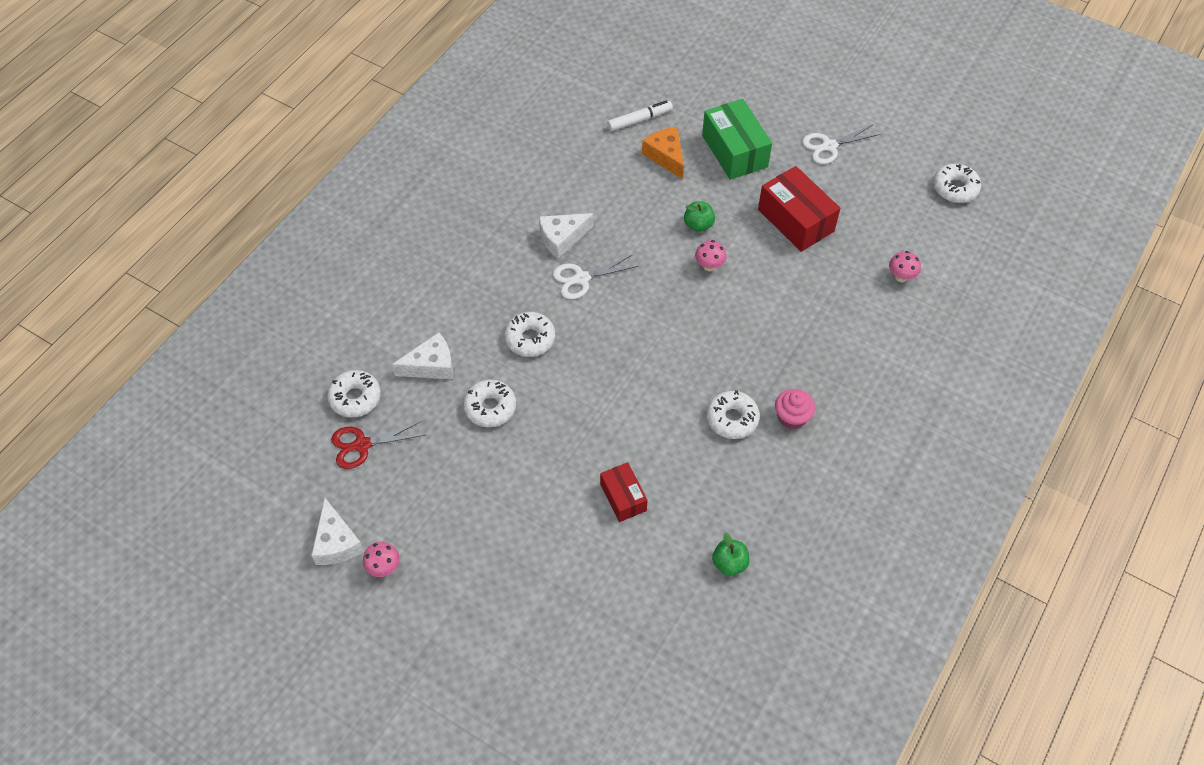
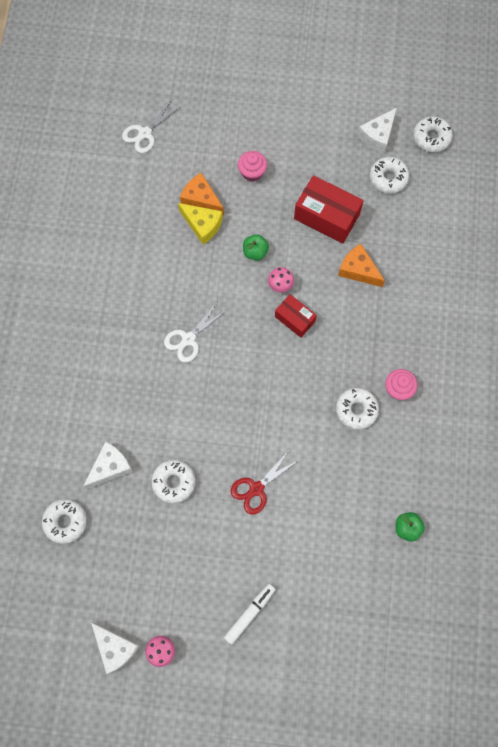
camera: 25 degrees left, 15 degrees up
red scissors [331,421,425,469] -> red scissors moved to [230,452,299,515]
white donut [504,312,555,357] -> white donut moved to [370,157,409,193]
white cheese [539,213,594,258] -> white cheese moved to [358,108,397,153]
red box [600,462,648,522] -> red box moved to [275,294,317,338]
white marker [607,100,673,131] -> white marker moved to [224,584,276,645]
green box [702,99,772,180] -> pink cupcake [238,151,267,182]
white scissors [802,125,881,164] -> white scissors moved to [122,100,180,153]
pink mushroom [889,251,921,282] -> none
none -> yellow cheese [178,203,223,245]
none -> orange cheese [338,244,385,287]

